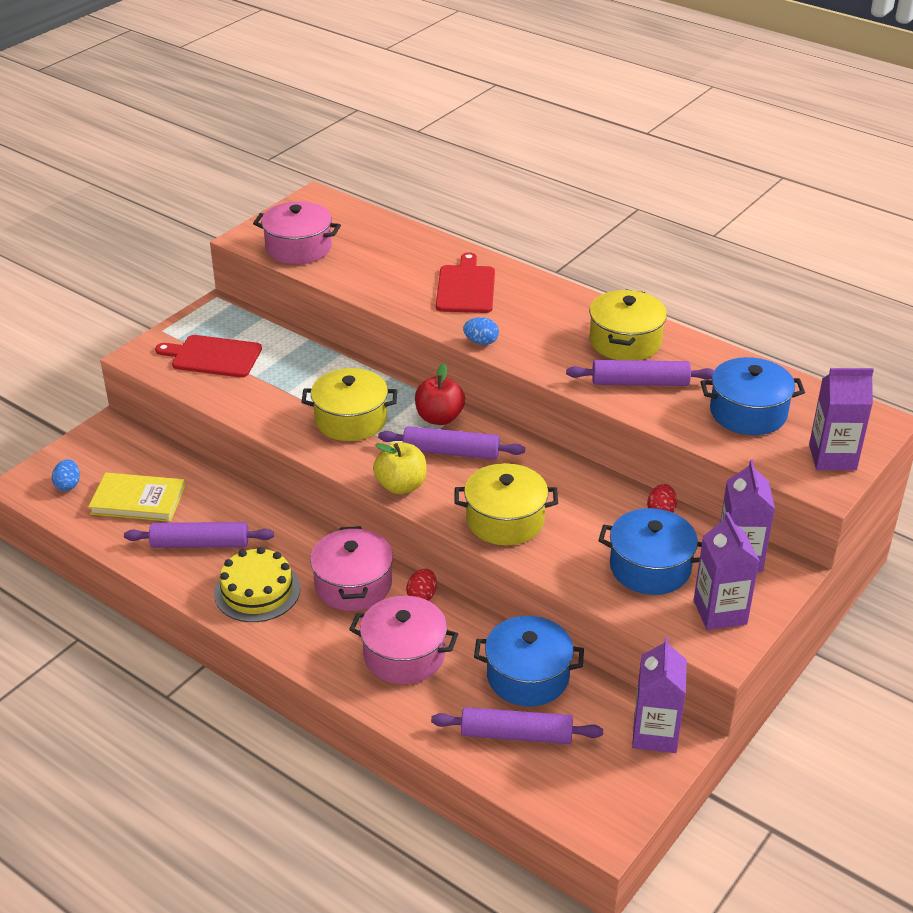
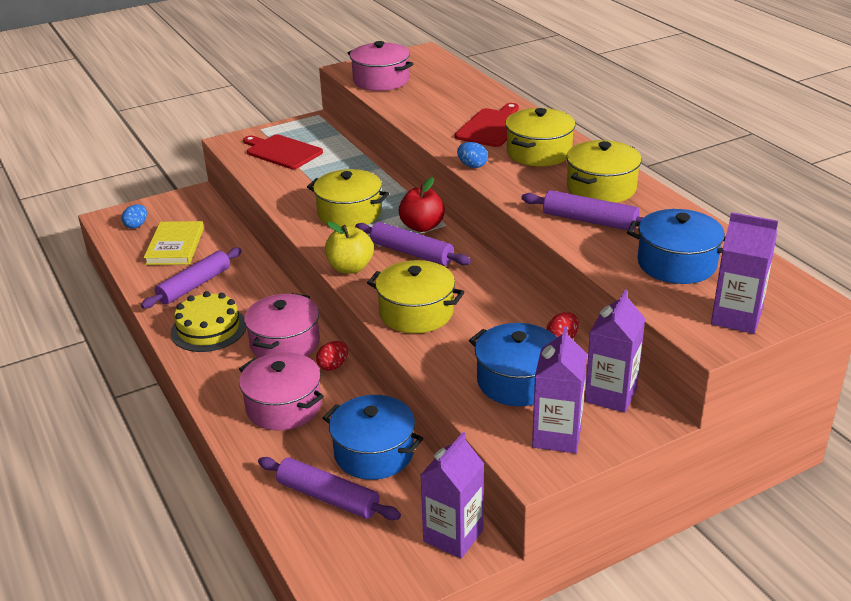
camera: 25 degrees right, 5 degrees down
yellow book [88,473,185,522] -> yellow book turned 60 degrees clockwise [144,221,204,265]
purple rolling pin [124,522,274,548] -> purple rolling pin turned 75 degrees counterclockwise [141,248,242,309]
none -> yellow pot [505,108,575,166]

